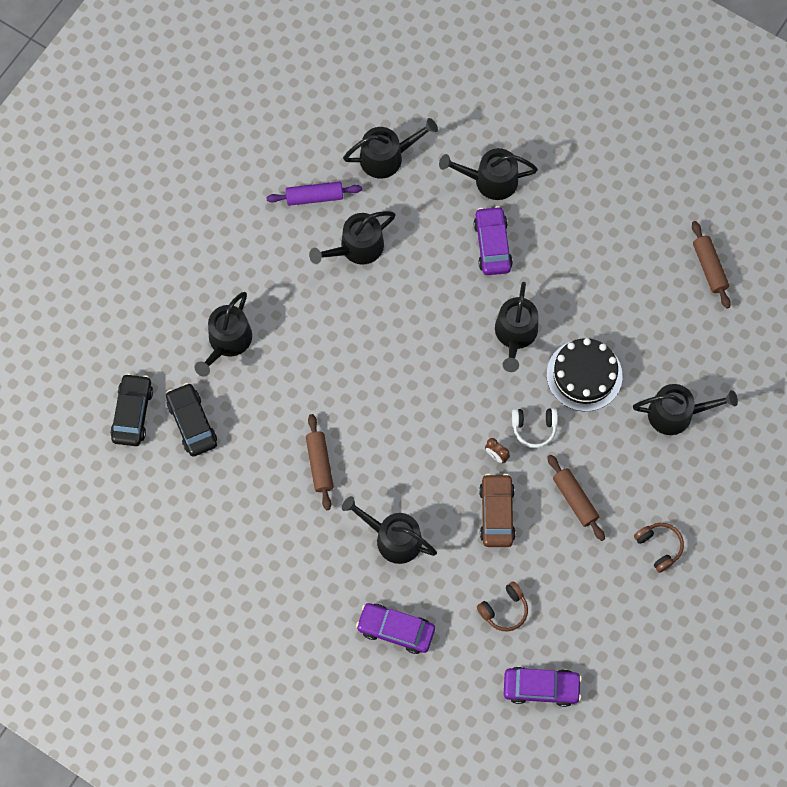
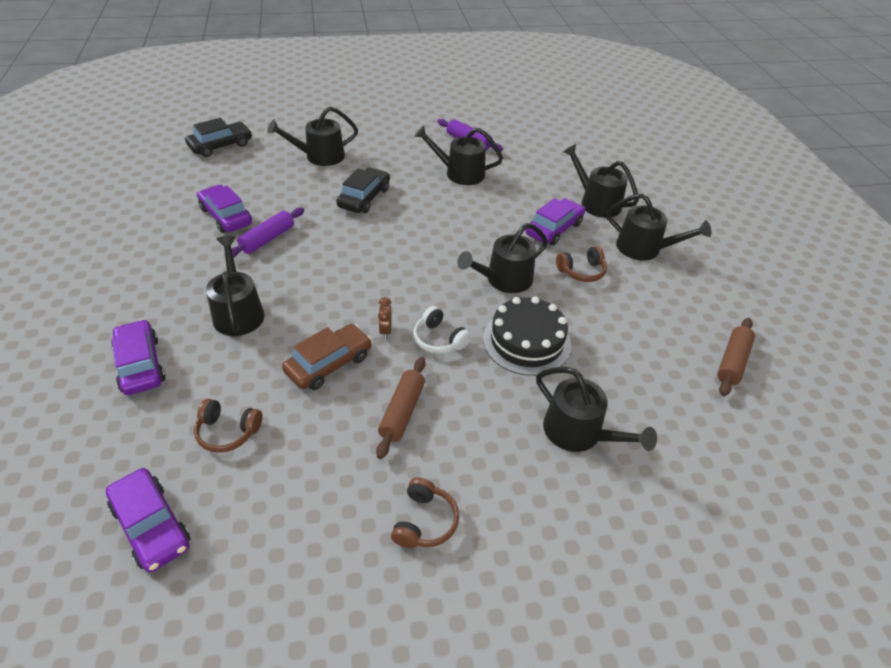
camera: 45 degrees right, 25 degrees down
black car [166,383,217,456] -> black car moved to [336,167,390,213]
brown rolling pin [306,414,334,510] -> purple rolling pin [231,207,304,258]
black watering can [343,118,438,179] -> black watering can moved to [606,193,712,260]
none -> purple car [197,185,252,233]
none -> brown headphones [556,246,607,282]

